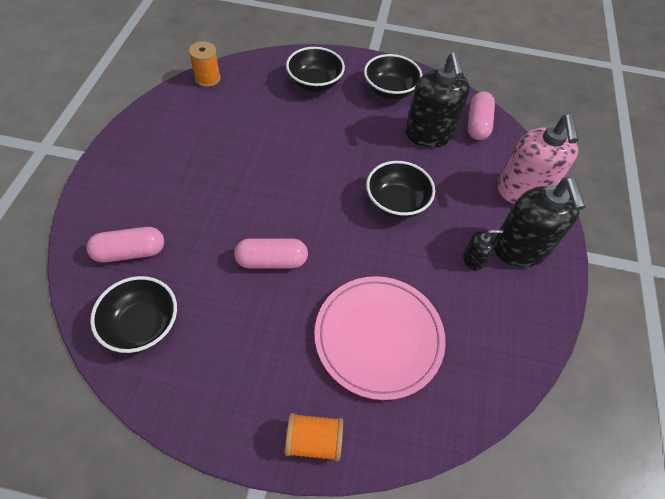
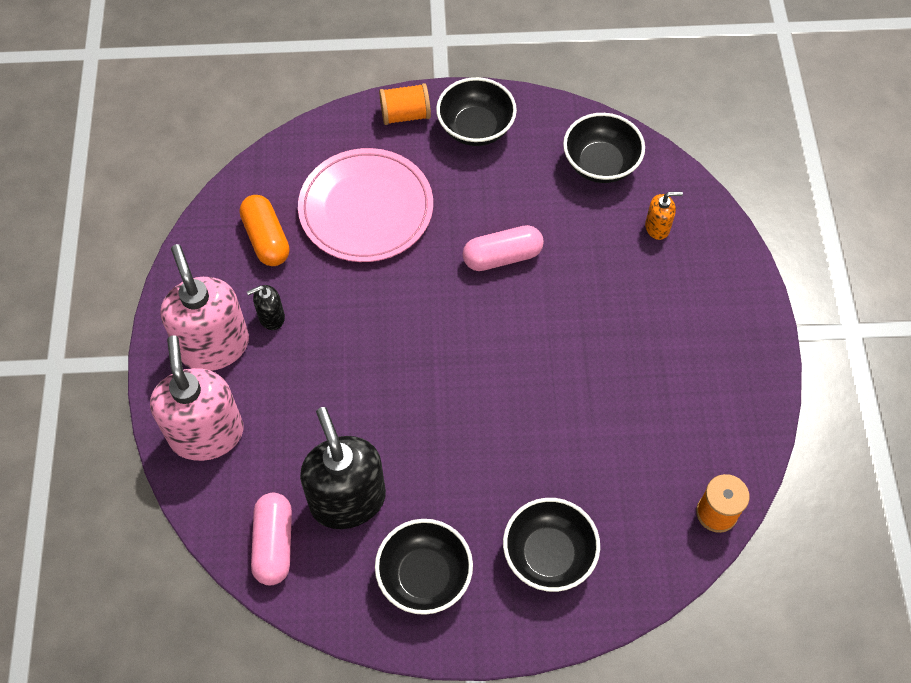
camera: 170 degrees right, 5 degrees up
pink capsule [86,227,164,263] -> orange soap dispenser [645,192,683,240]
black bowl [366,161,435,219] -> black bowl moved to [436,77,517,146]
black soap dispenser [494,177,586,267] -> pink soap dispenser [160,244,249,371]
none -> orange capsule [240,195,290,266]

